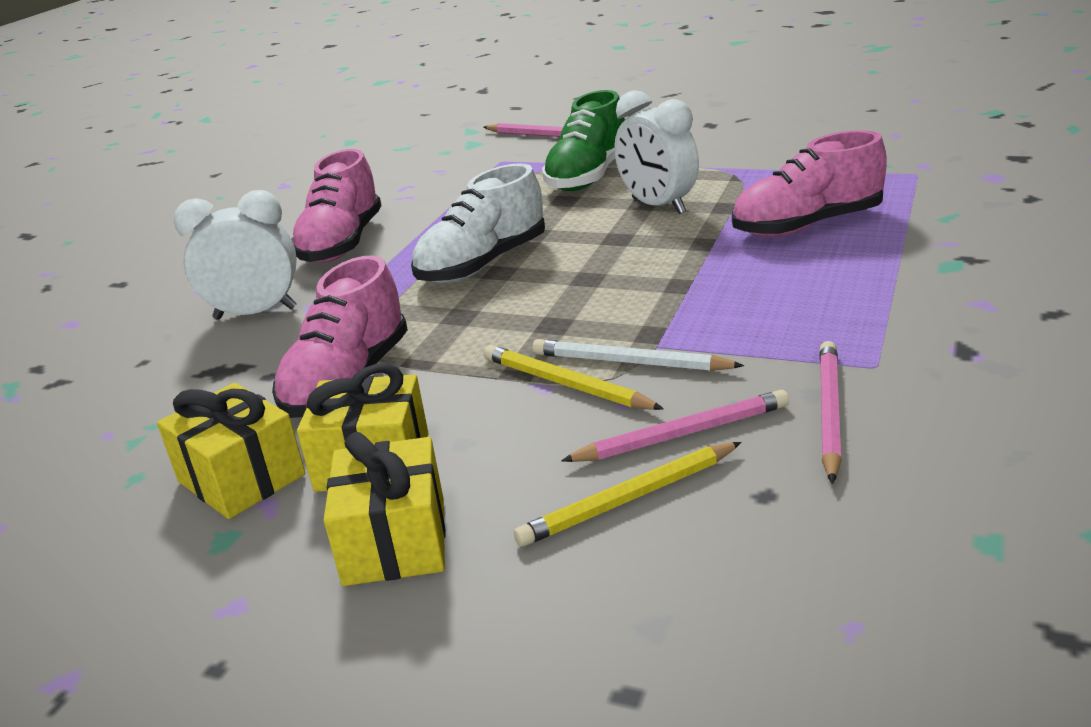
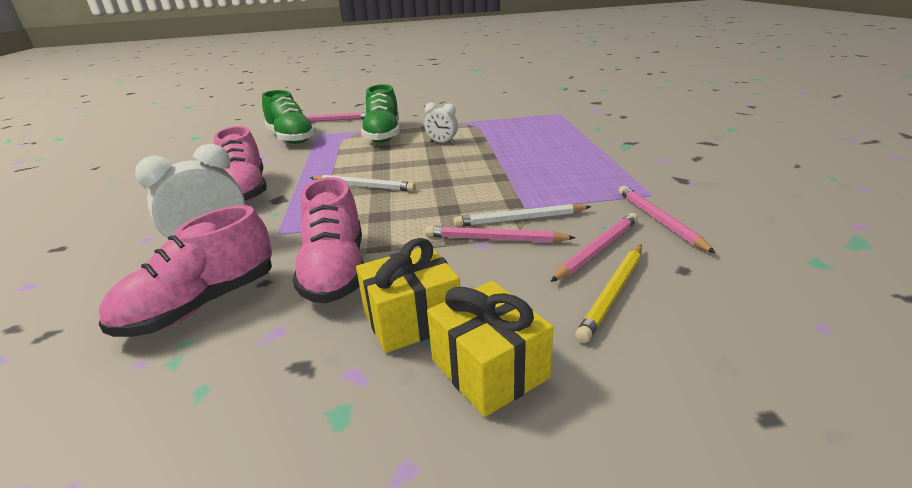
camera: 30 degrees left, 0 degrees up
yellow gift [157,383,305,519] -> none
white shoe [411,163,545,283] -> white pencil [310,175,416,192]
yellow pencil [484,345,664,410] -> pink pencil [425,226,576,242]
white clock [614,90,699,214] -> white clock [425,102,458,144], size x0.60
pink shoe [732,130,887,237] -> pink shoe moved to [98,205,272,337]
none -> green shoe [262,90,316,144]

